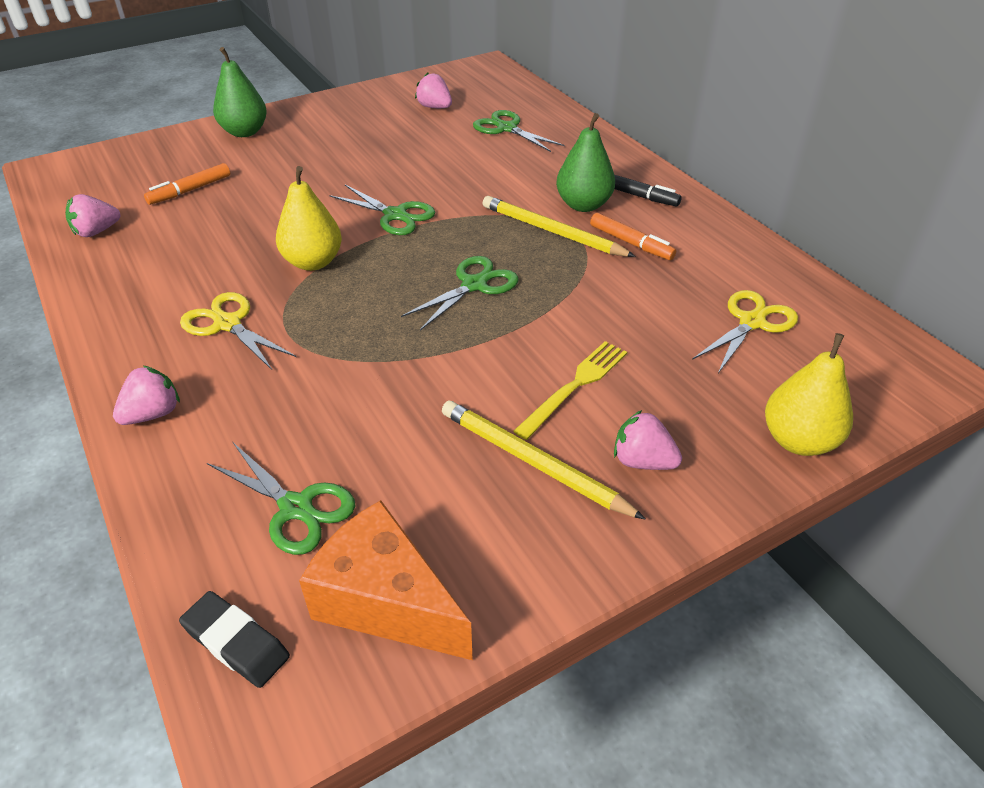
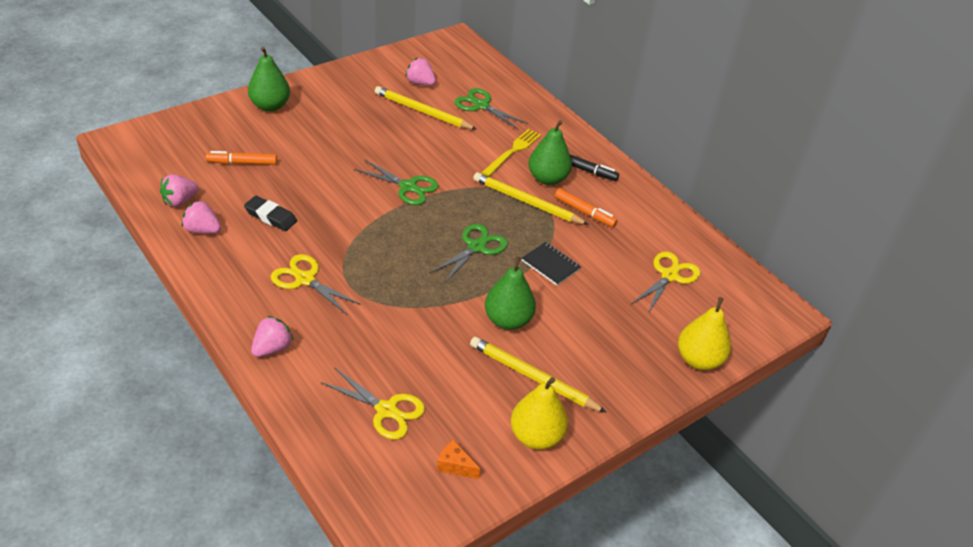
camera: 10 degrees left, 0 degrees up
orange marker [144,163,230,205] -> orange marker turned 45 degrees clockwise [206,151,277,165]
black eraser [179,591,290,688] -> black eraser moved to [244,196,297,231]
green scissors [207,443,355,555] -> yellow scissors [321,368,425,440]
yellow pear [276,166,342,271] -> yellow pear moved to [511,377,568,450]
orange cheese [299,500,473,660] -> orange cheese [437,440,481,479], size x0.43
yellow fork [514,341,627,440] -> yellow fork moved to [481,129,541,177]
pink strawberry [614,410,682,470] -> pink strawberry moved to [182,200,221,234]
none -> yellow pencil [375,86,477,130]
none -> green pear [485,257,536,330]
none -> black notebook [522,242,581,286]

